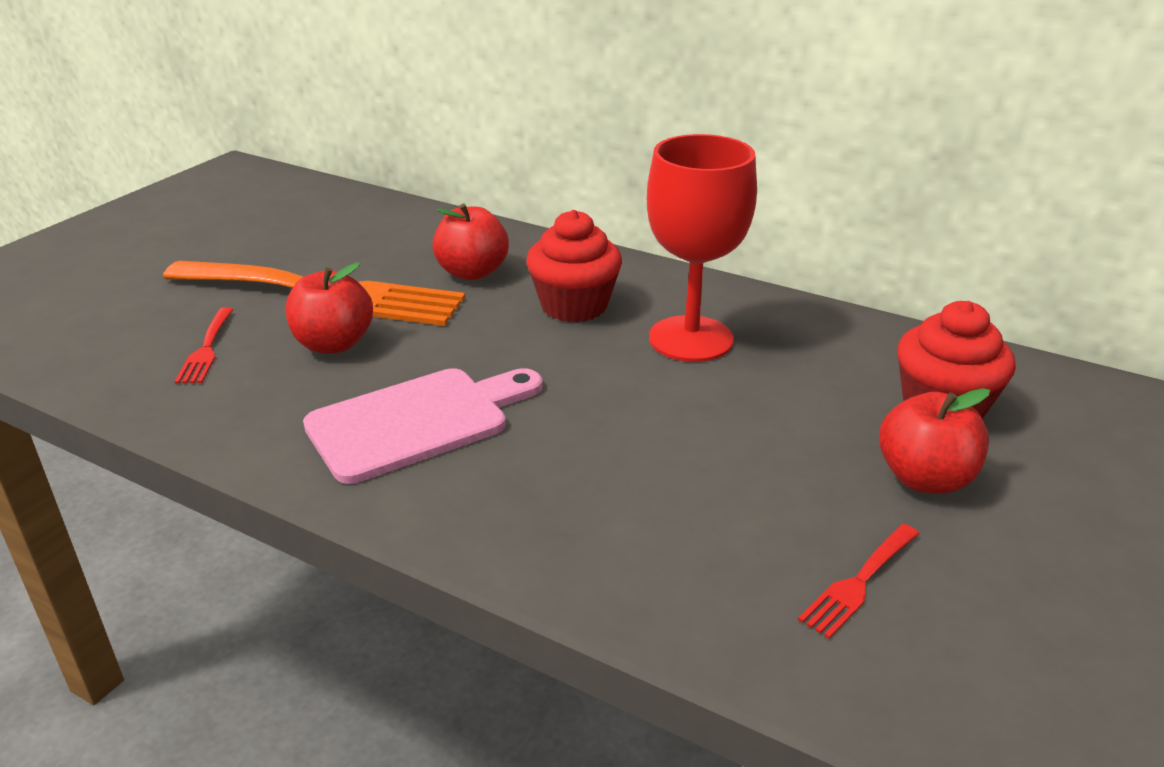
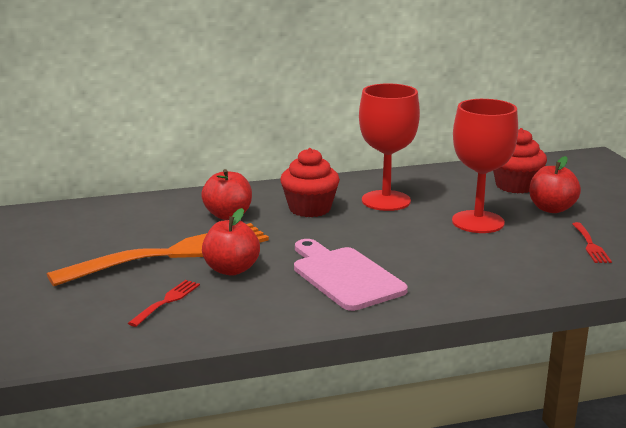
camera: 45 degrees left, 10 degrees down
red fork [175,307,234,384] -> red fork turned 105 degrees counterclockwise [128,280,200,327]
pink cutting board [303,368,543,484] -> pink cutting board turned 45 degrees counterclockwise [294,239,408,311]
none -> red goblet [452,99,518,233]

